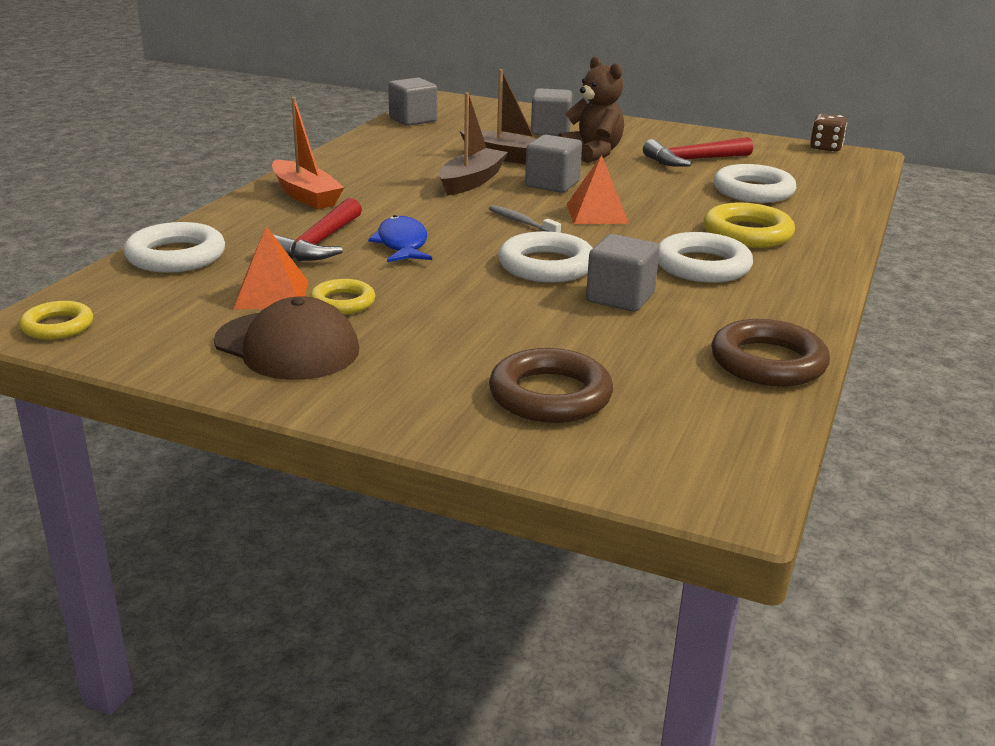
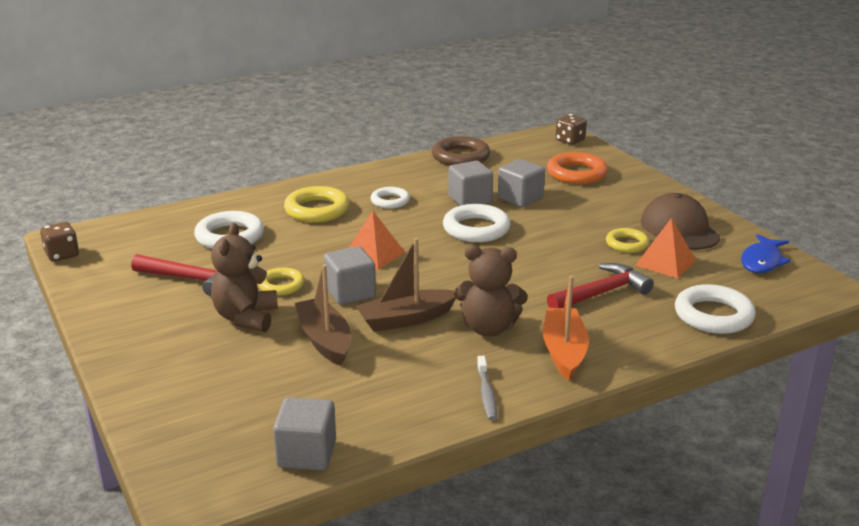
camera: 140 degrees left, 0 degrees up
yellow ring [19,301,93,340] -> yellow ring moved to [258,267,305,295]
blue fish [368,215,432,262] -> blue fish moved to [741,234,791,273]
grey toothbrush [489,205,561,233] -> grey toothbrush moved to [477,356,497,420]
brown ring [489,348,613,423] -> orange ring [547,152,608,184]
grey cube [531,88,573,136] -> grey cube moved to [498,159,545,207]
white ring [658,232,753,283] -> white ring [371,187,410,209], size x0.62
none -> brown teddy bear [454,245,528,336]
none -> brown dice [555,114,587,145]

